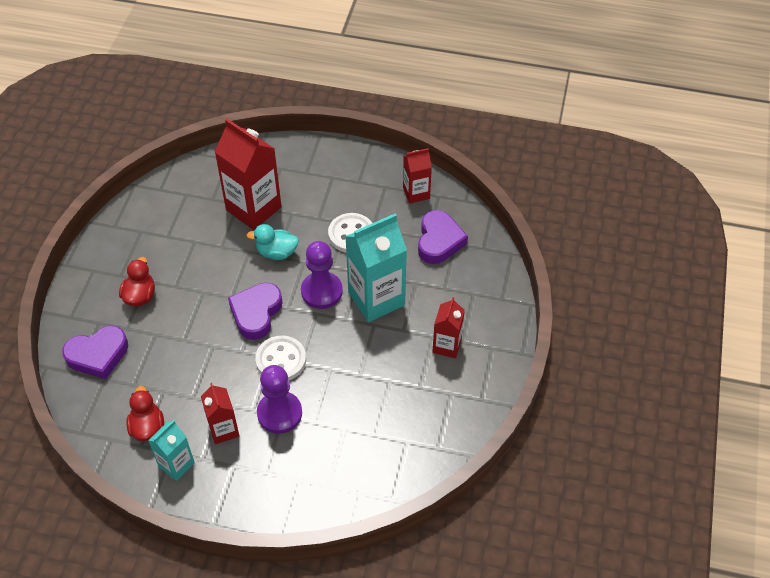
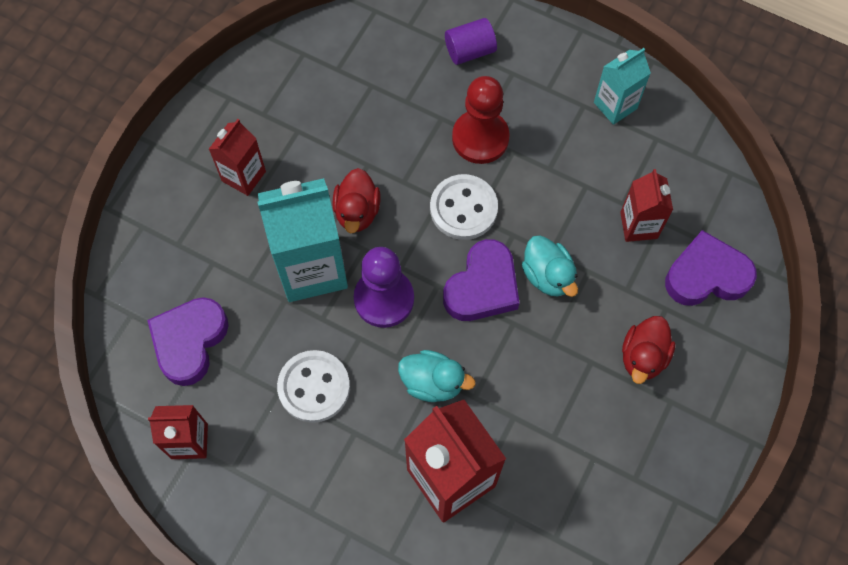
camera: 165 degrees left, 15 degrees up
red duck [126,386,164,441] -> red duck moved to [332,168,381,233]
red carton [201,383,239,444] -> red carton moved to [620,169,673,242]
purple pawn [257,365,302,434] -> red pawn [452,76,510,164]
none -> purple cylinder [445,18,497,65]
none -> turquoise duck [522,235,578,297]

